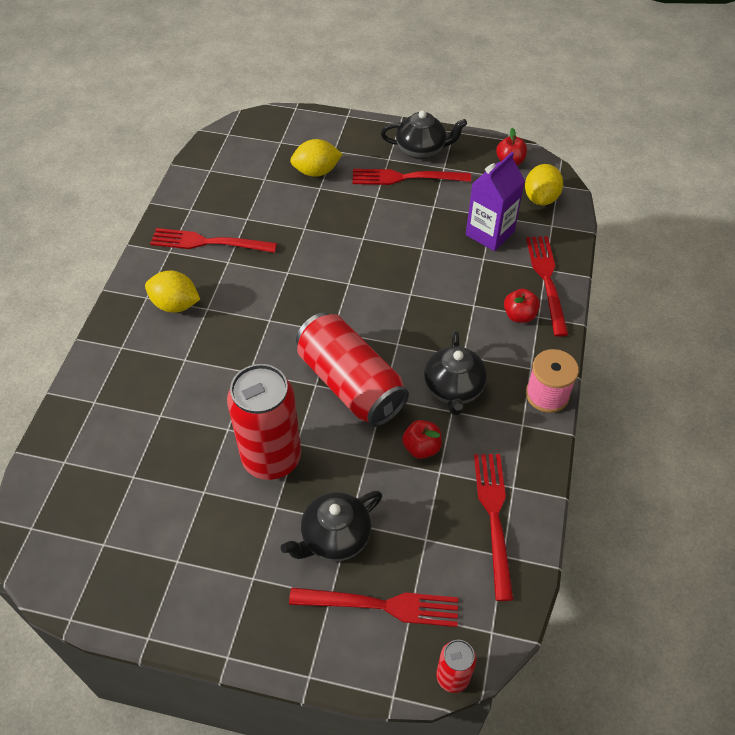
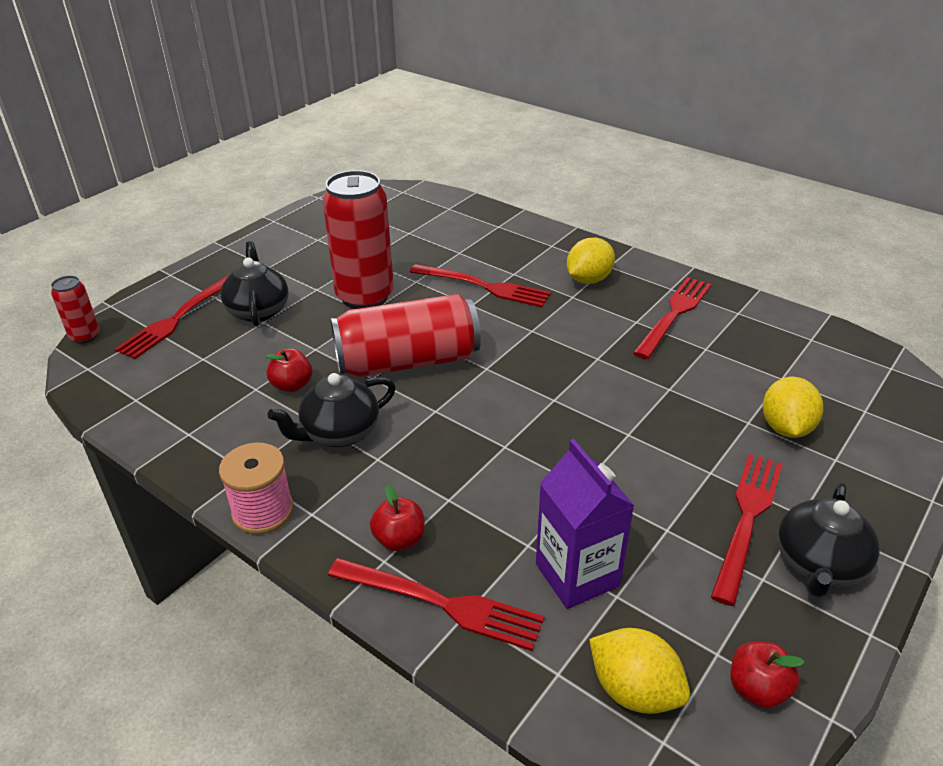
camera: 115 degrees right, 15 degrees down
black teapot [424,331,487,416] -> black teapot turned 60 degrees counterclockwise [268,373,396,447]
red fork [474,454,514,601] -> red fork moved to [410,264,551,307]

